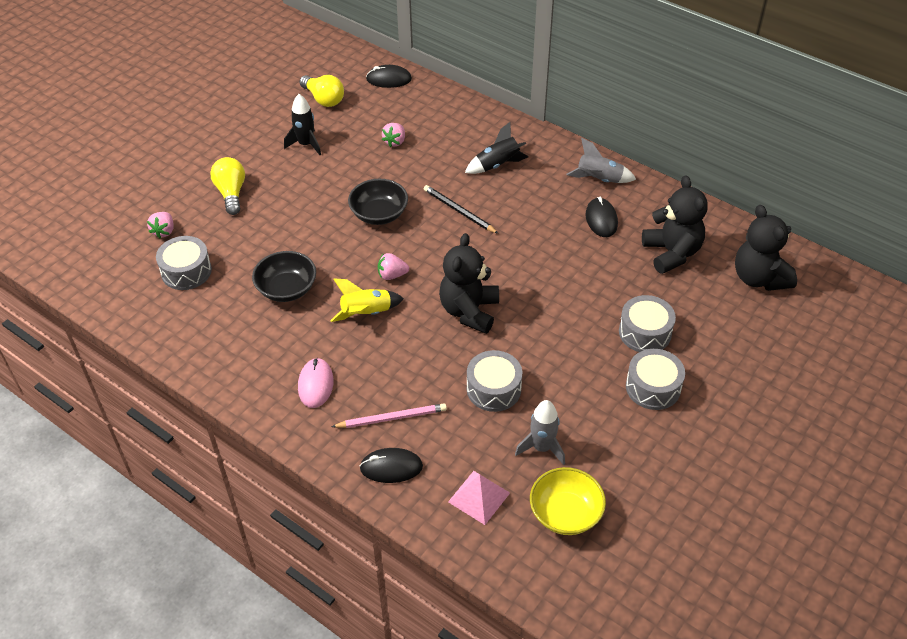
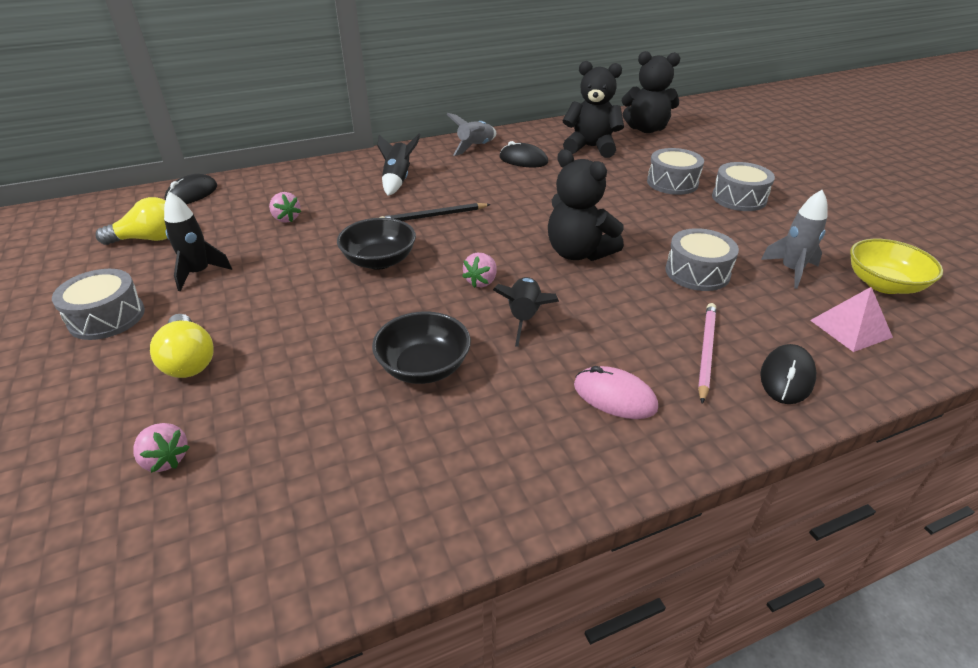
camera: 60 degrees left, 10 degrees down
grey drum [156,236,212,290] -> grey drum moved to [52,269,145,340]
yellow light bulb [210,157,245,215] -> yellow light bulb turned 135 degrees counterclockwise [150,314,214,378]
yellow rocket [330,278,404,322] -> black rocket [493,277,559,347]

